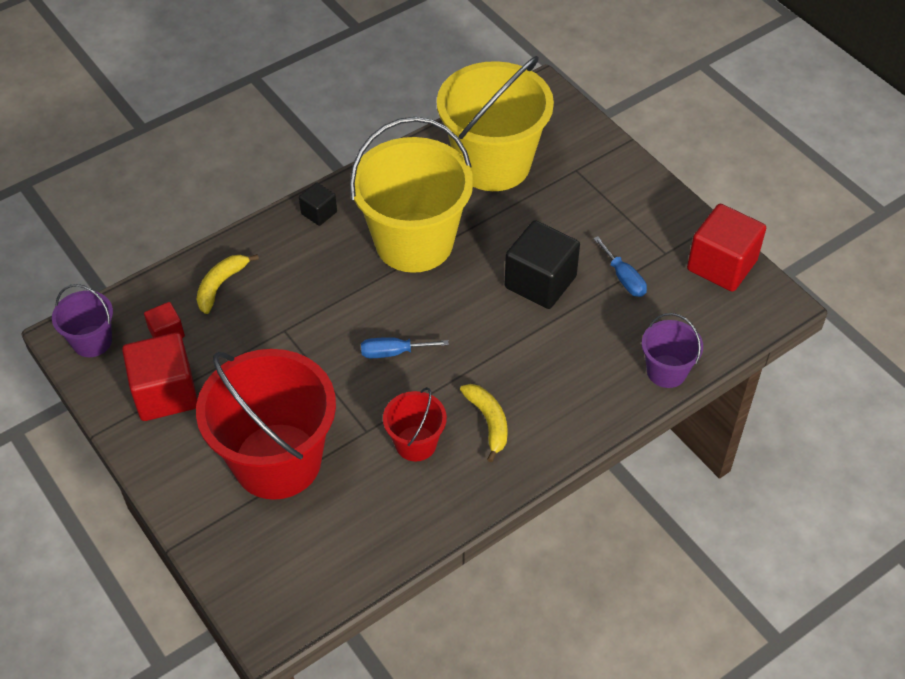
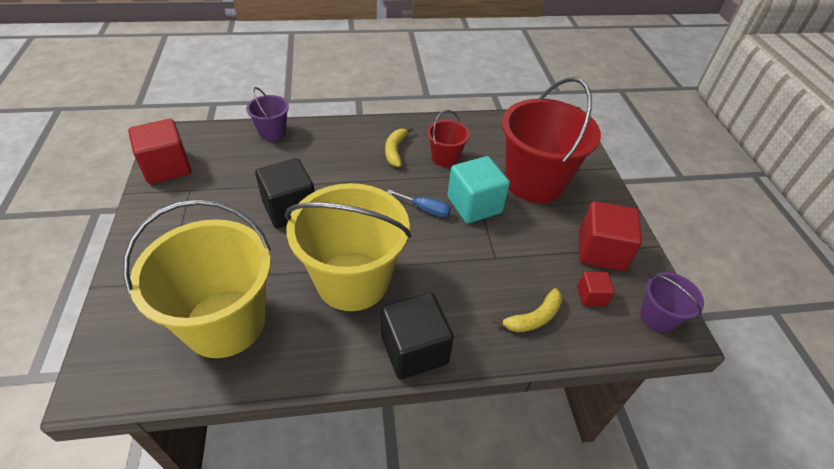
camera: 155 degrees left, 5 degrees down
black cube [299,182,337,226] -> black cube [381,293,454,380], size x1.96
blue screwdriver [593,236,647,297] -> none
none -> turquoise cube [448,156,510,223]

